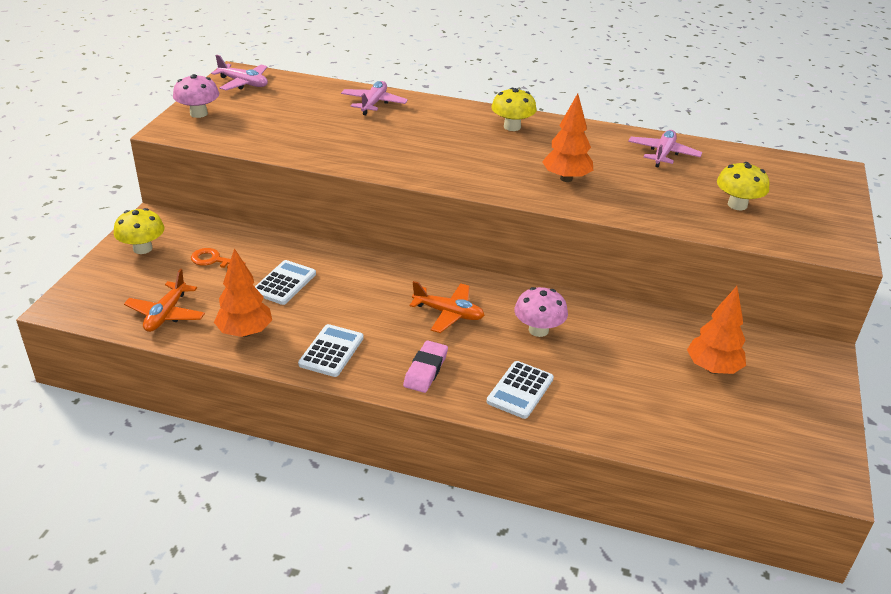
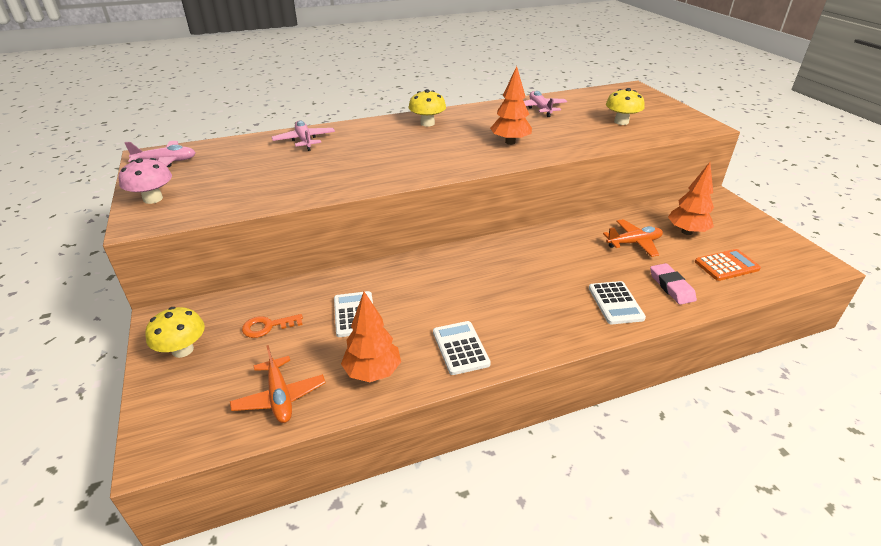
camera: 35 degrees left, 0 degrees up
pink eraser [403,340,448,393] -> pink eraser moved to [650,263,697,305]
orange plane [409,281,485,333] -> orange plane moved to [603,219,663,257]
pink mushroom [514,287,568,337] -> none
none -> orange calculator [695,249,761,281]

